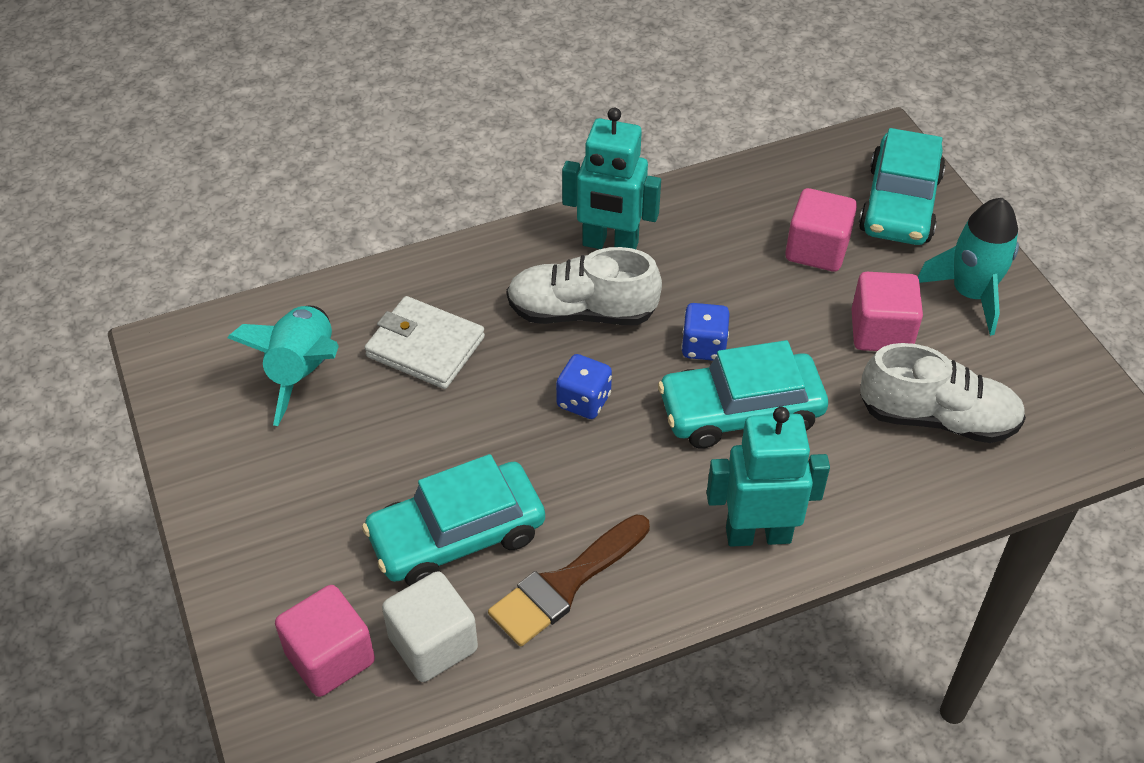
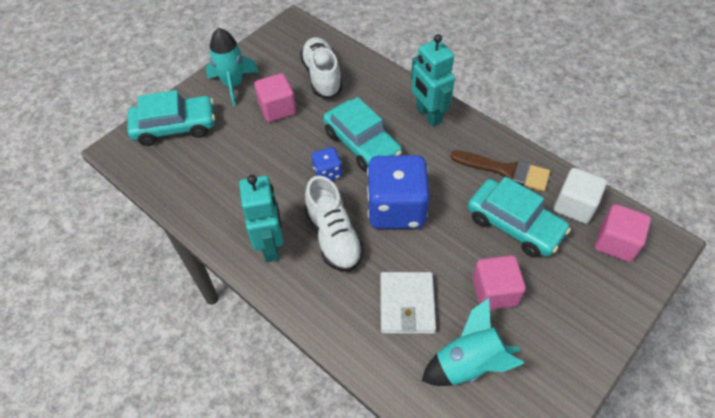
camera: 115 degrees left, 5 degrees up
blue dice [556,354,612,419] -> blue dice [367,155,430,229], size x2.13
pink cube [785,188,857,272] -> pink cube moved to [472,255,526,310]

